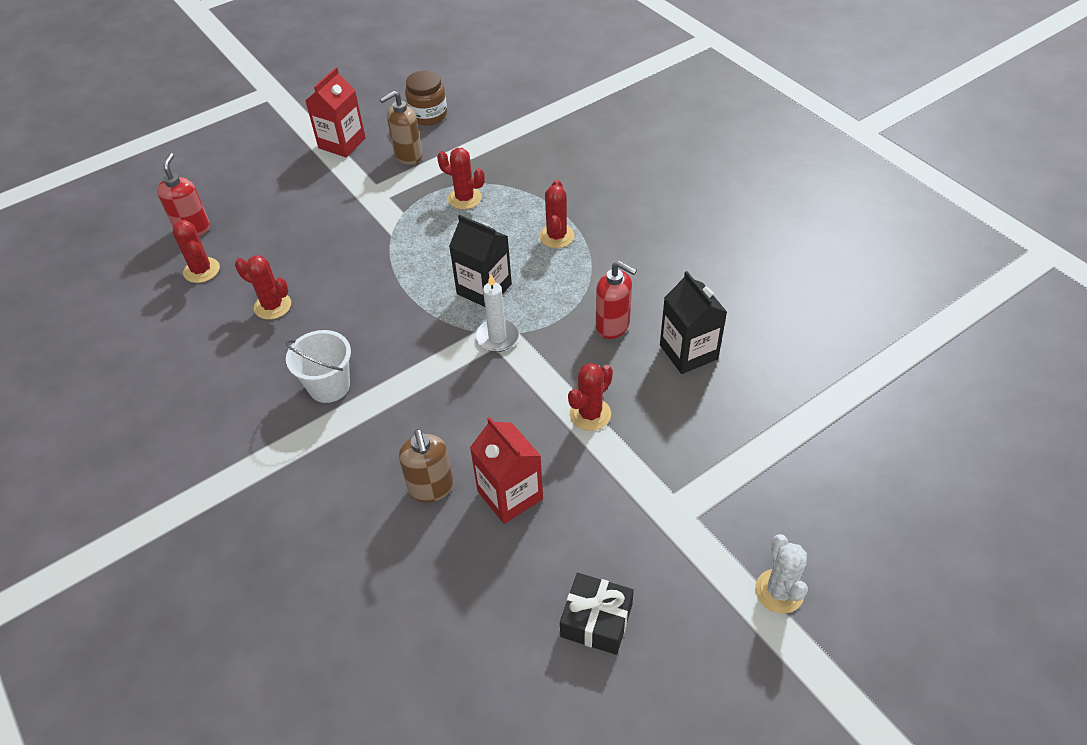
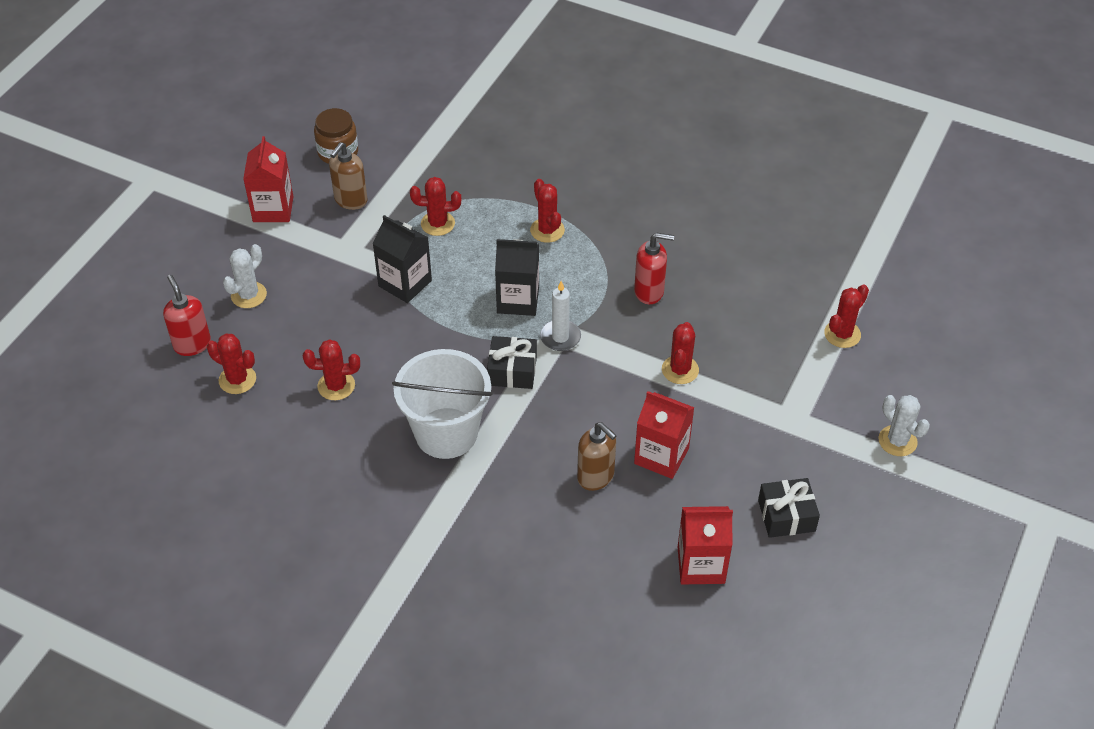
camera: 30 degrees left, 0 degrees up
white bucket [286,330,351,403] -> white bucket [392,349,493,459], size x1.58
black carton [660,271,727,374] -> black carton moved to [372,215,432,303]
none -> white cactus [223,244,267,308]
none -> black gift [487,336,537,389]
none -> red carton [678,506,733,584]
none -> red cactus [824,284,869,348]

